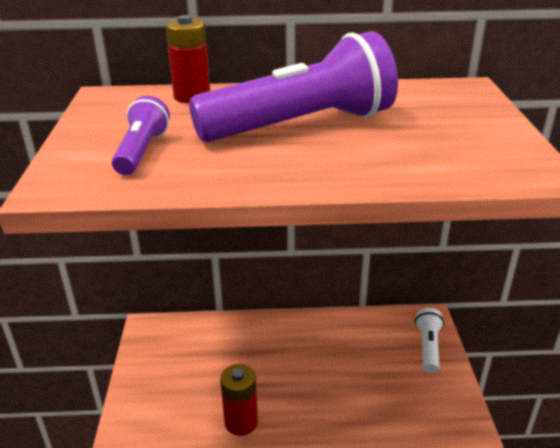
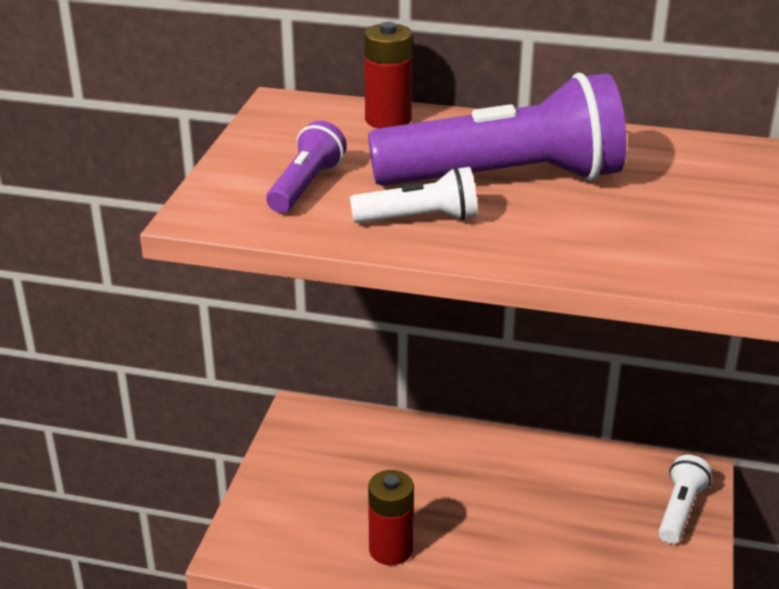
camera: 15 degrees right, 0 degrees up
none -> white flashlight [350,167,477,223]

